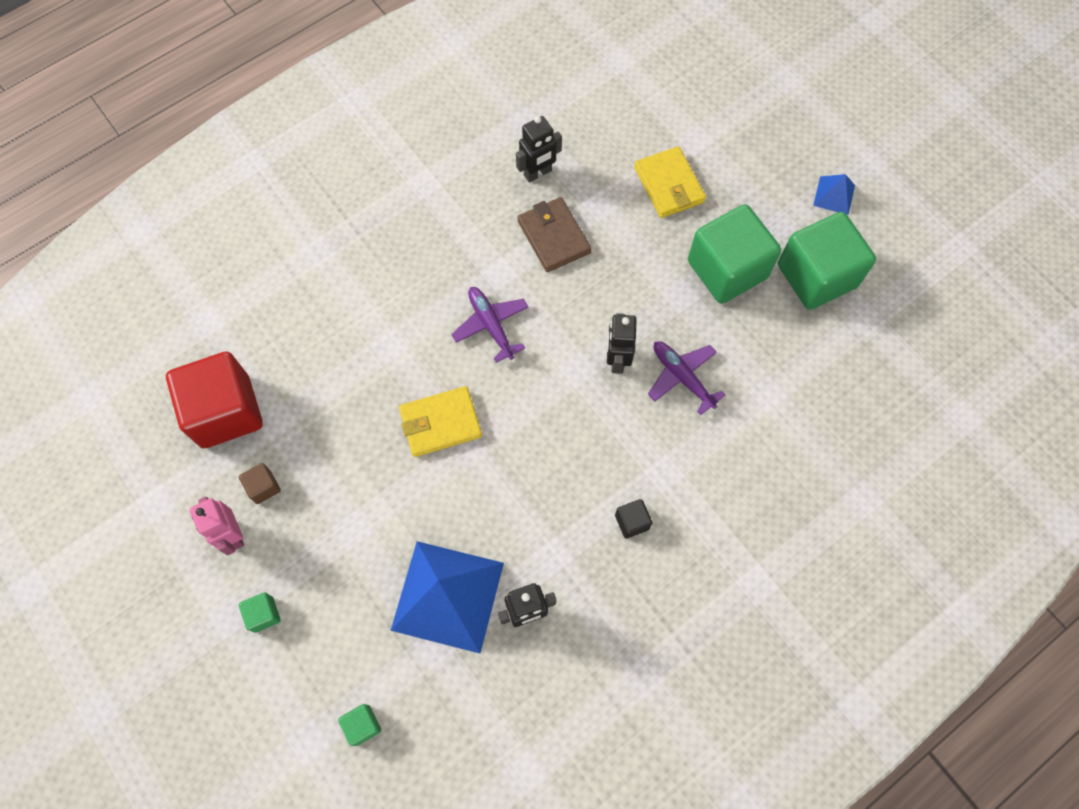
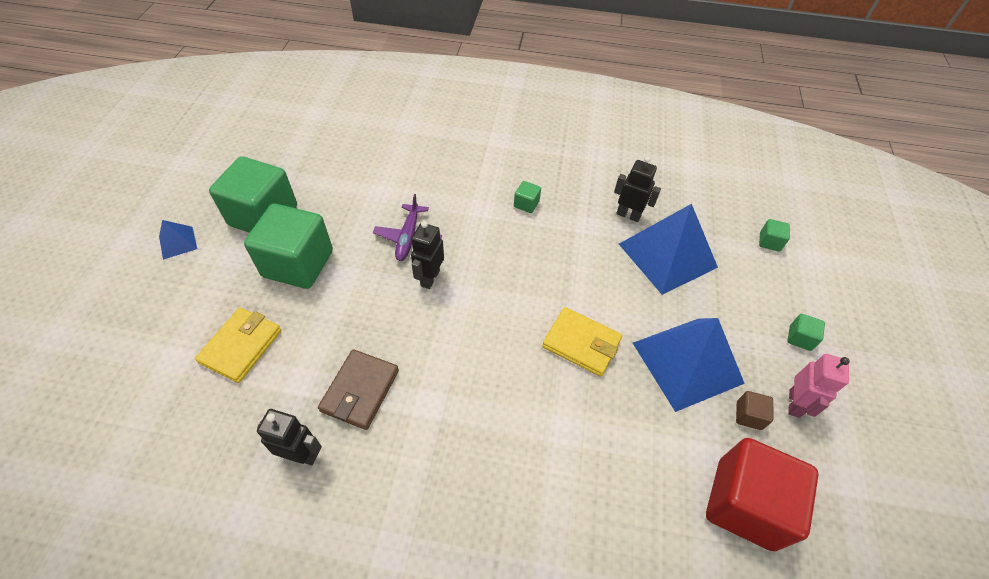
camera: 135 degrees left, 15 degrees down
purple plane [451,287,528,363] -> none
black robot [607,313,637,374] -> black robot turned 150 degrees clockwise [411,221,444,289]
black cube [615,499,652,539] -> green cube [514,181,541,213]
none -> blue pyramid [633,318,745,412]

